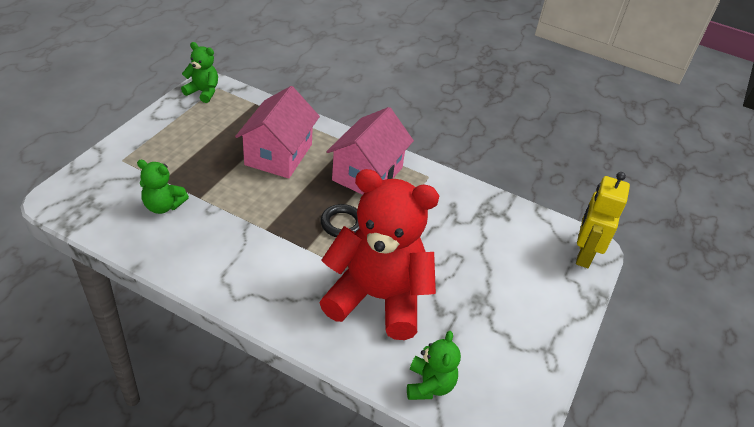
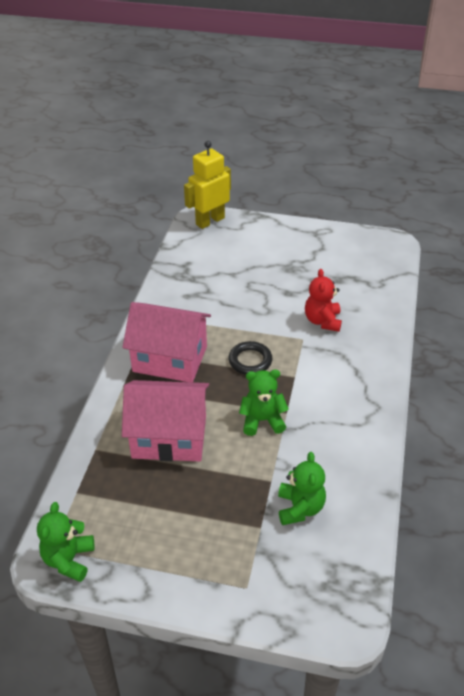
camera: 100 degrees left, 0 degrees up
red teddy bear [319,169,439,340] -> red teddy bear [305,269,342,332], size x0.45
green teddy bear [407,331,461,400] -> green teddy bear moved to [239,369,289,436]
yellow robot [576,172,630,268] -> yellow robot turned 135 degrees clockwise [184,141,231,229]

